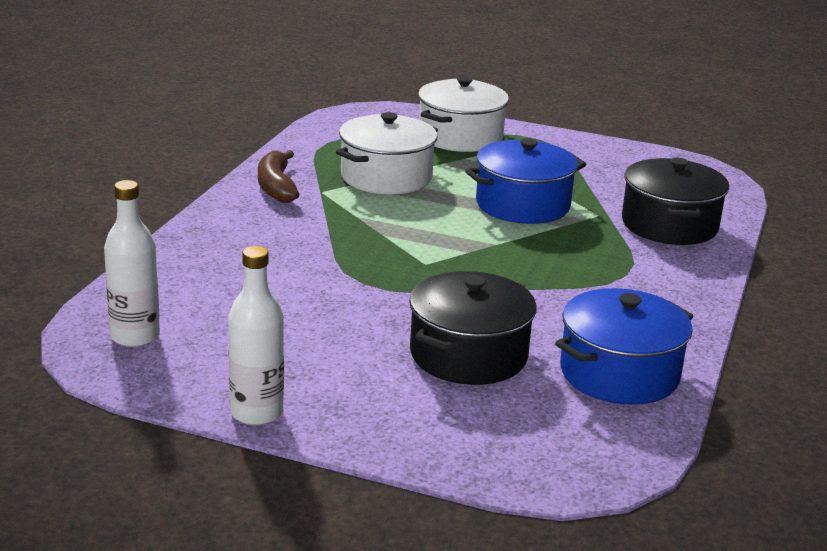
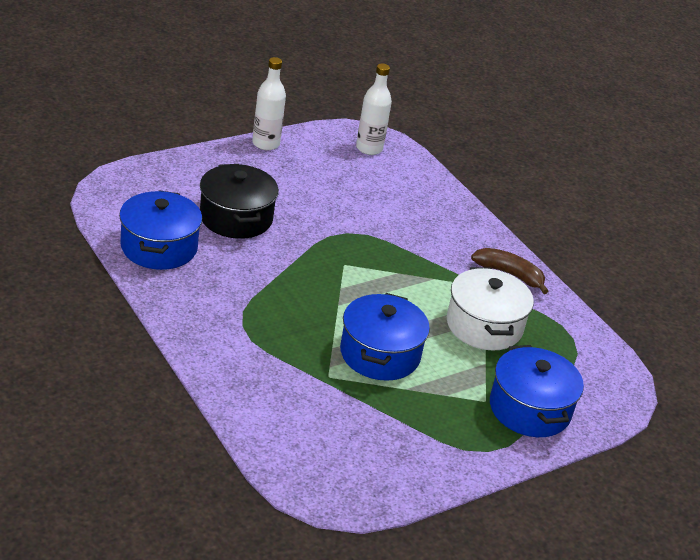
camera: 125 degrees right, 10 degrees up
white pot [418,76,509,152] -> blue pot [490,345,584,437]
black pot [622,158,729,245] -> none

